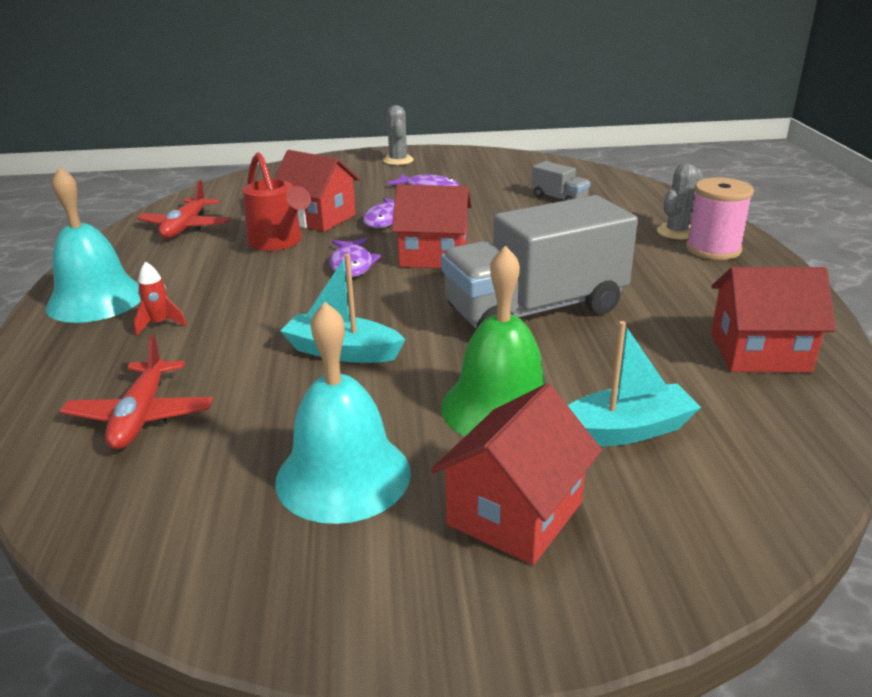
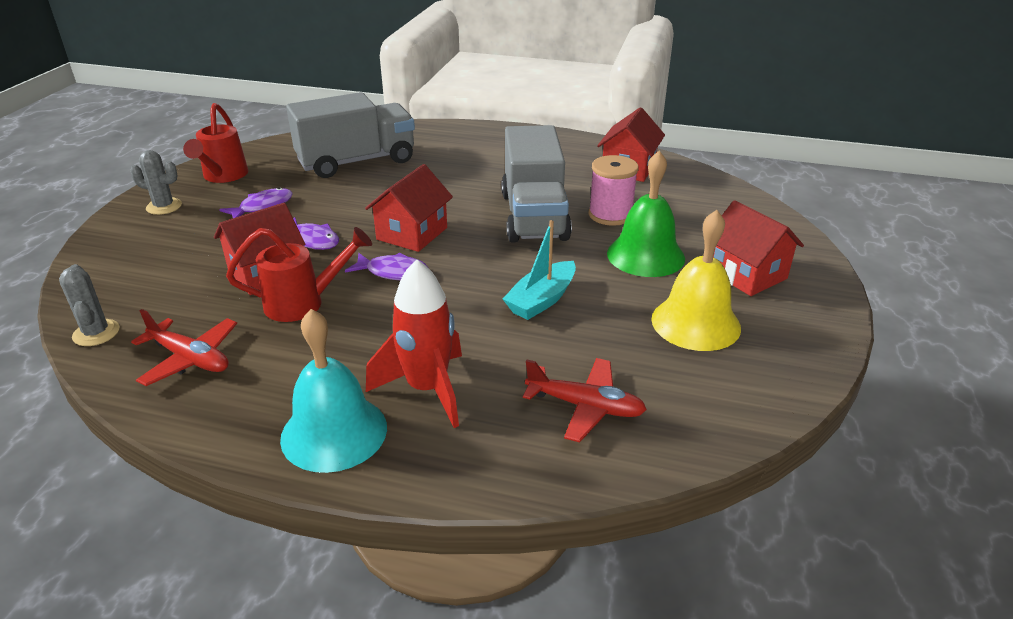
camera: 70 degrees left, 5 degrees up
red rocket [134,261,187,336] -> red rocket [366,260,462,428], size x2.24
turquoise bell [275,302,411,524] -> yellow bell [651,210,741,351]
grey truck [531,161,590,201] -> grey truck [286,92,415,178], size x2.34
turquoise boat [568,321,701,446] -> none
grey cactus [657,163,703,239] -> grey cactus moved to [59,264,120,346]
pink spool [686,177,754,260] -> pink spool moved to [589,155,639,226]
none -> red watering can [183,103,248,183]

